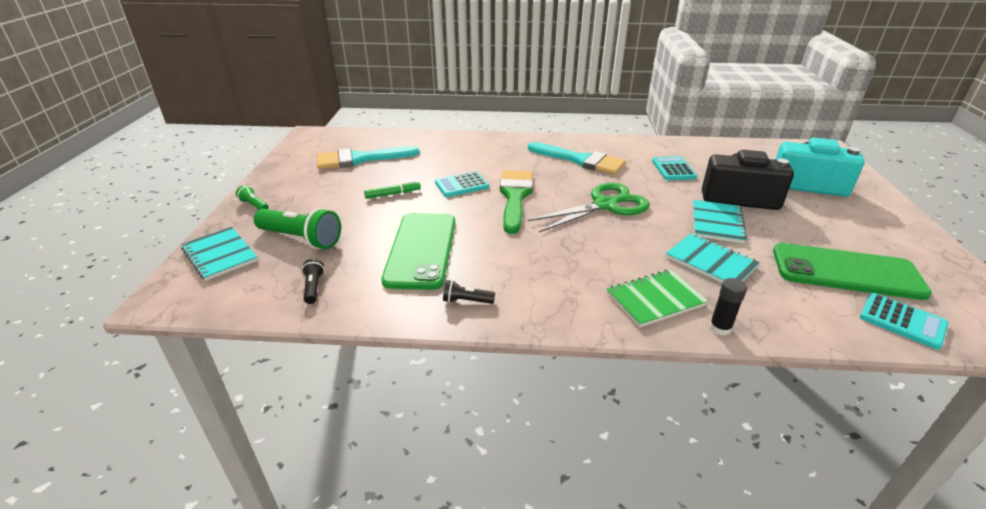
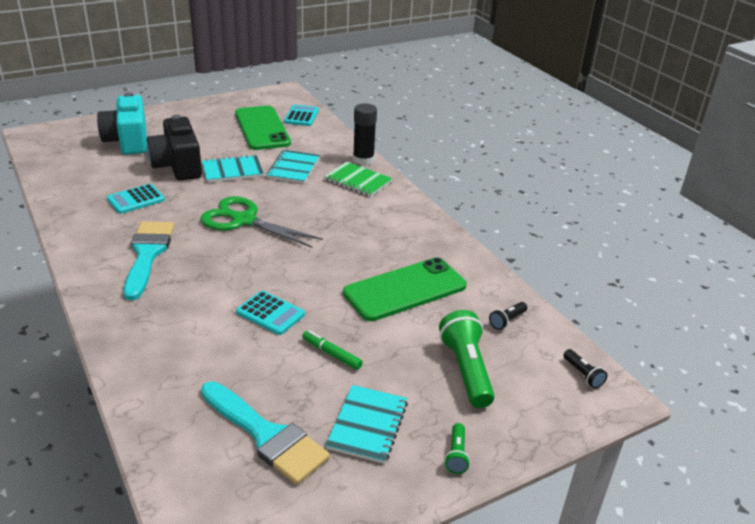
camera: 125 degrees left, 0 degrees up
turquoise notebook [181,227,258,281] -> turquoise notebook moved to [326,385,408,464]
black flashlight [443,280,495,304] -> black flashlight moved to [564,349,607,389]
green brush [500,170,533,234] -> none
black glue stick [709,278,747,336] -> black glue stick [353,103,377,165], size x1.62

